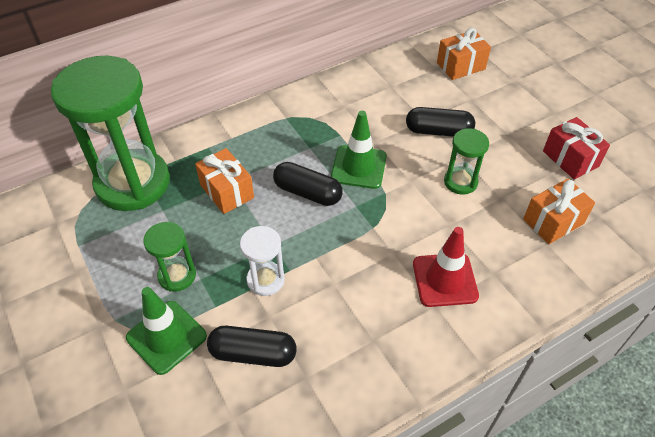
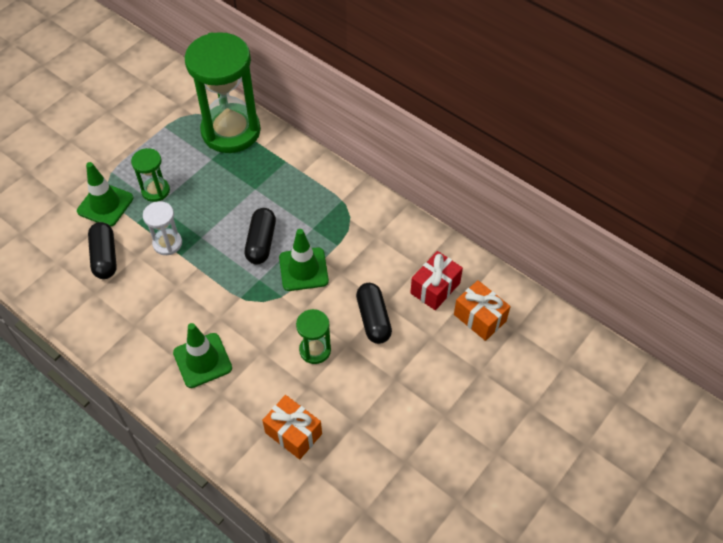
camera: 70 degrees right, 5 degrees up
orange gift [195,148,254,214] -> none
red traffic cone [413,227,479,307] -> green traffic cone [173,323,232,388]
red gift [543,117,610,179] -> red gift moved to [410,251,463,310]

